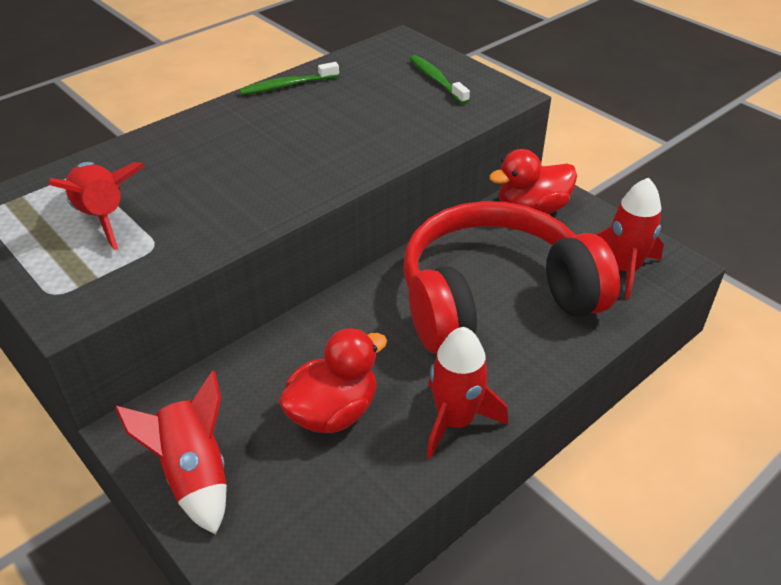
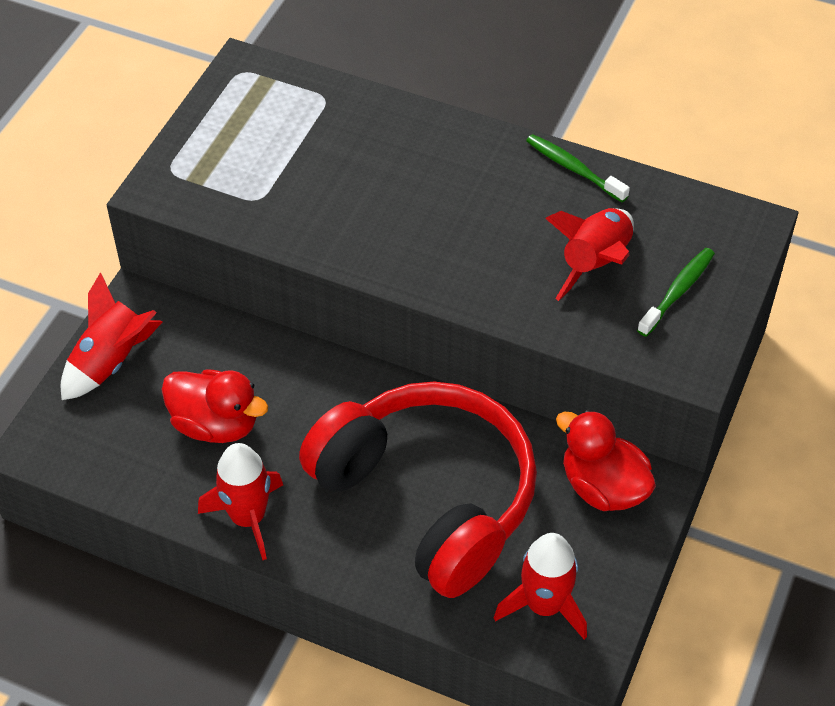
camera: 65 degrees right, 10 degrees up
red rocket [49,162,146,250] -> red rocket moved to [545,208,634,301]

